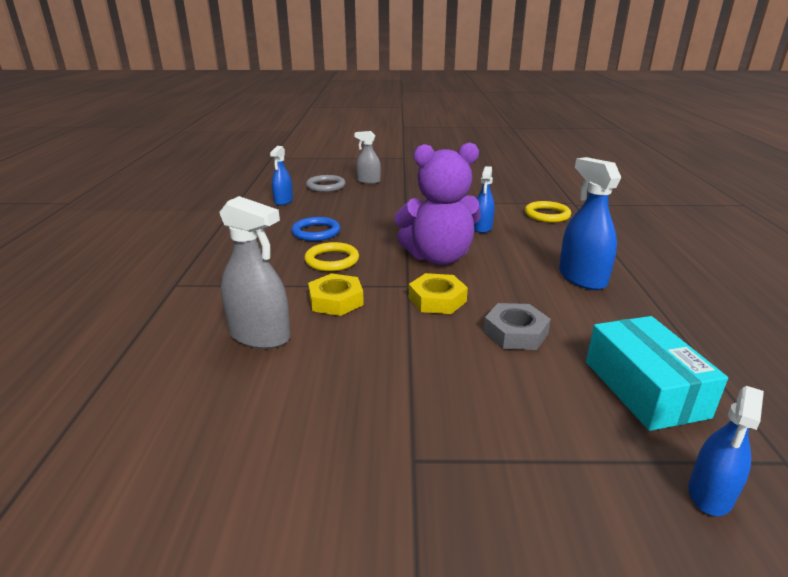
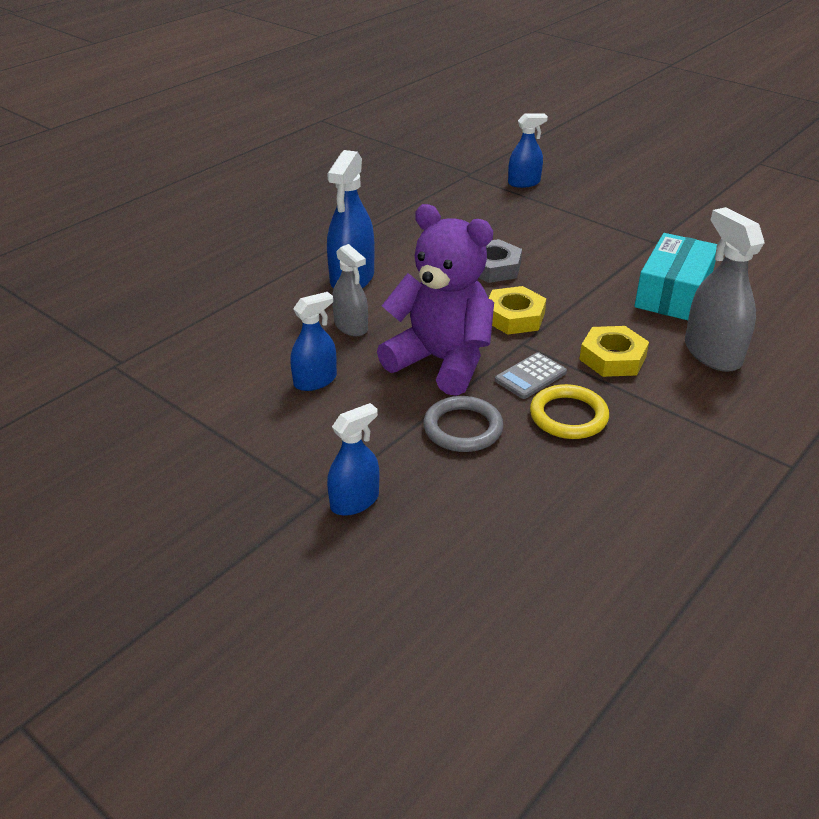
camera: 140 degrees left, 10 degrees up
blue spray bottle [270,146,293,206] -> blue spray bottle moved to [327,403,379,516]
blue ring [291,217,340,241] -> none
grey ring [306,175,346,192] -> grey ring moved to [423,396,503,452]
grey spray bottle [354,131,381,184] -> grey spray bottle moved to [332,244,368,336]
yellow ring [525,201,571,222] -> none
turquoise box [586,316,728,431] -> turquoise box moved to [634,233,717,320]
none -> grey calculator [495,352,567,399]

